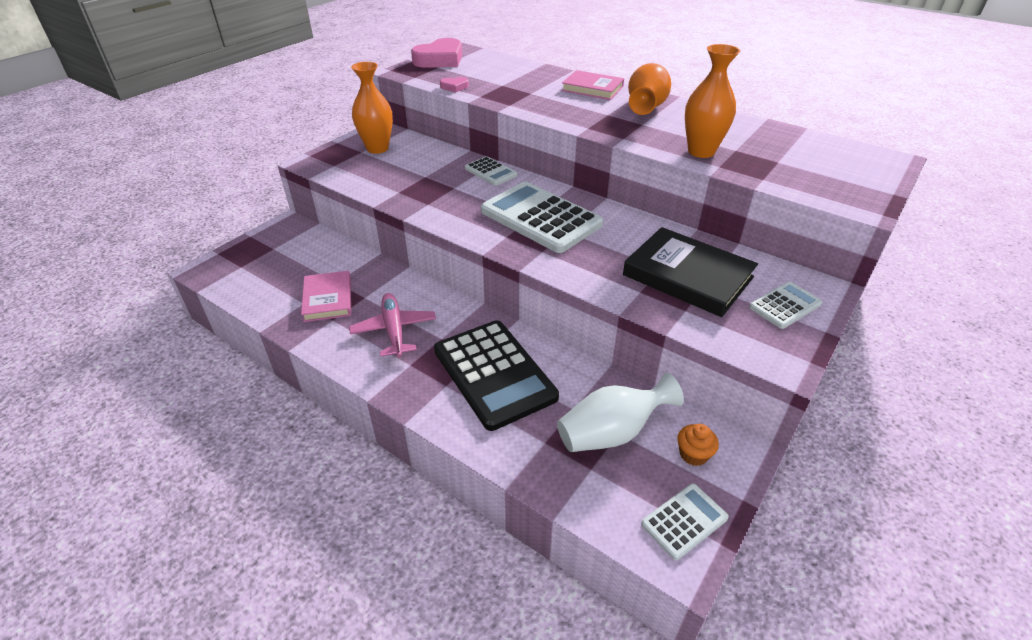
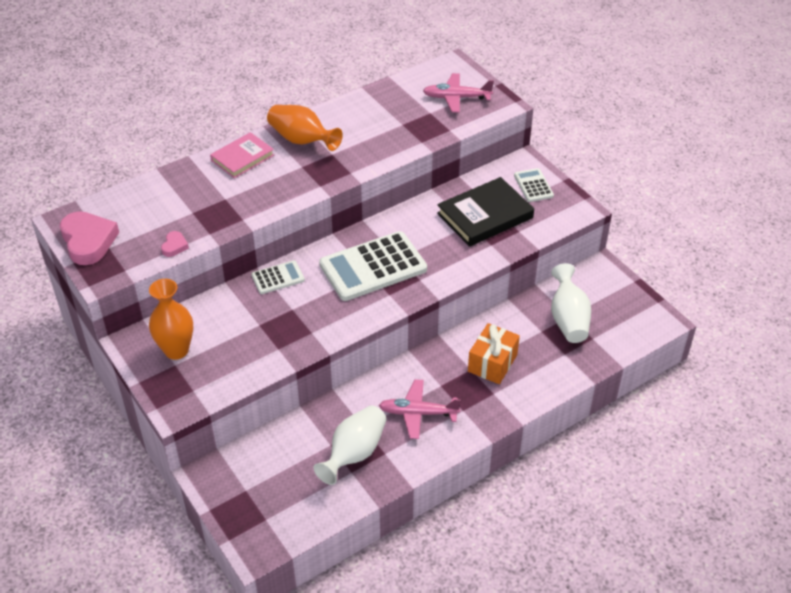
camera: 70 degrees left, 5 degrees up
pink book [301,271,351,322] -> white vase [314,405,386,485]
black calculator [434,320,559,431] -> orange gift [468,323,520,384]
white calculator [641,484,729,560] -> none
orange cupcake [677,424,719,466] -> none
orange vase [685,44,740,158] -> none
none -> pink plane [423,73,494,112]

